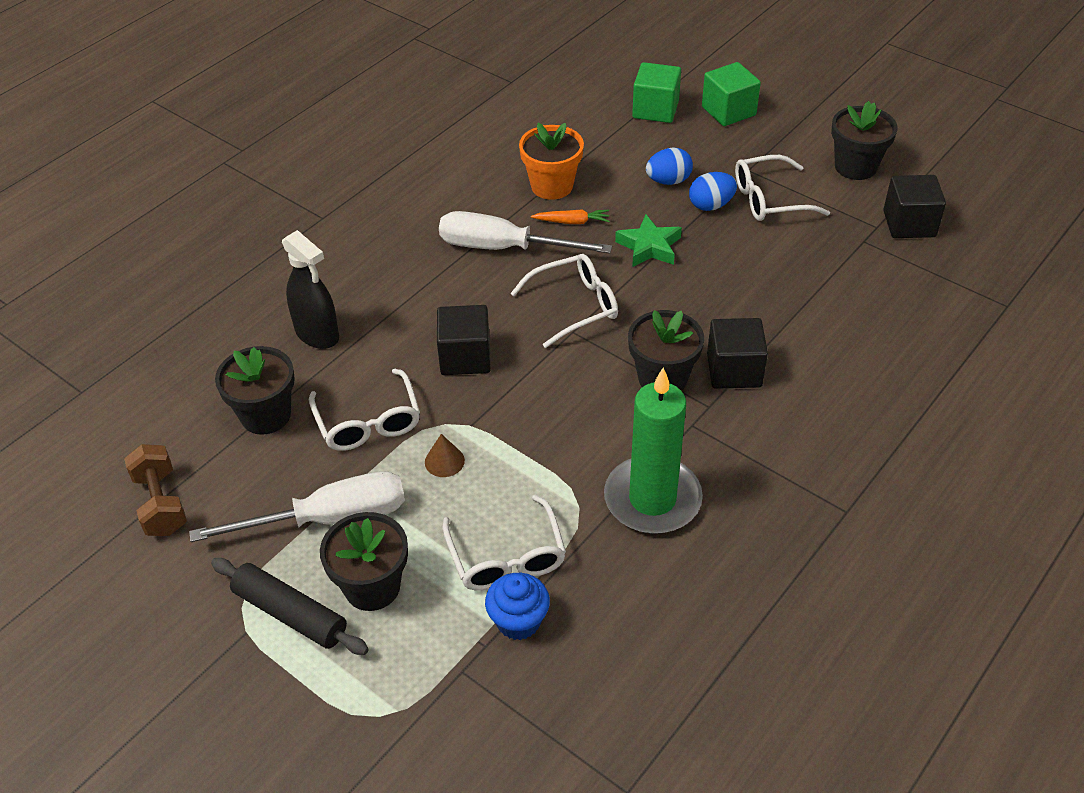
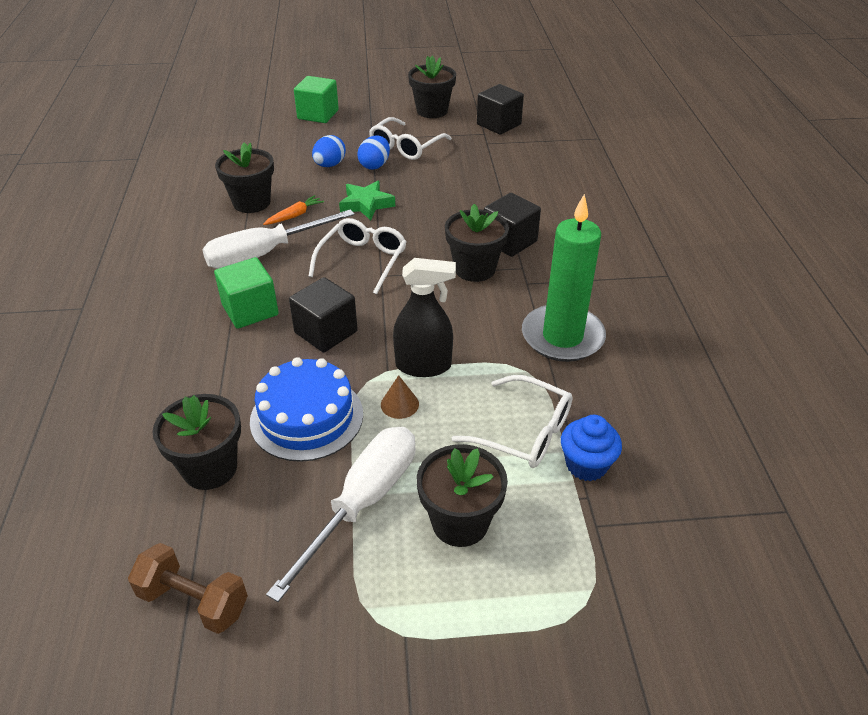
camera: 45 degrees left, 5 degrees down
black rolling pin [211,558,369,655] -> none
black spray bottle [282,230,339,349] -> black spray bottle moved to [393,258,456,377]
white glasses [309,369,420,451] -> blue cake [250,357,363,462]
orange flower pot [519,123,584,200] -> black flower pot [215,142,274,213]
green cube [632,62,681,123] -> green cube moved to [214,257,279,329]

